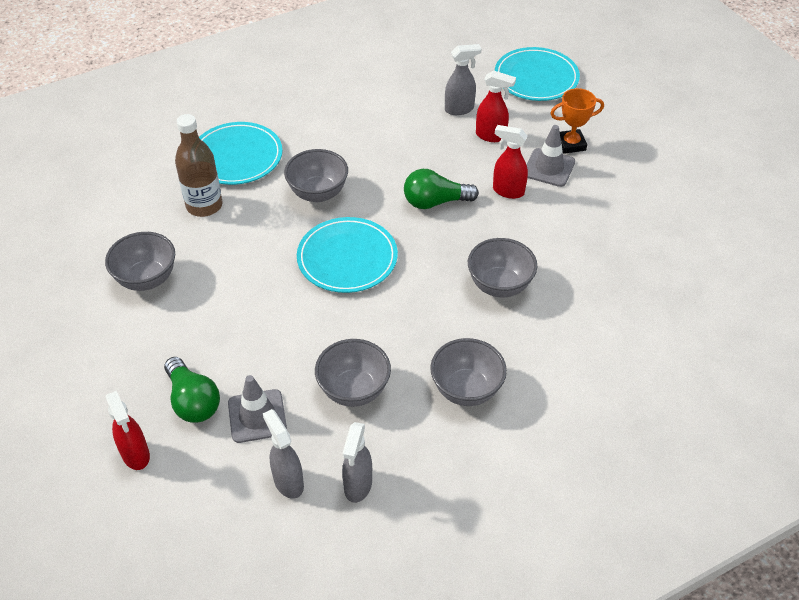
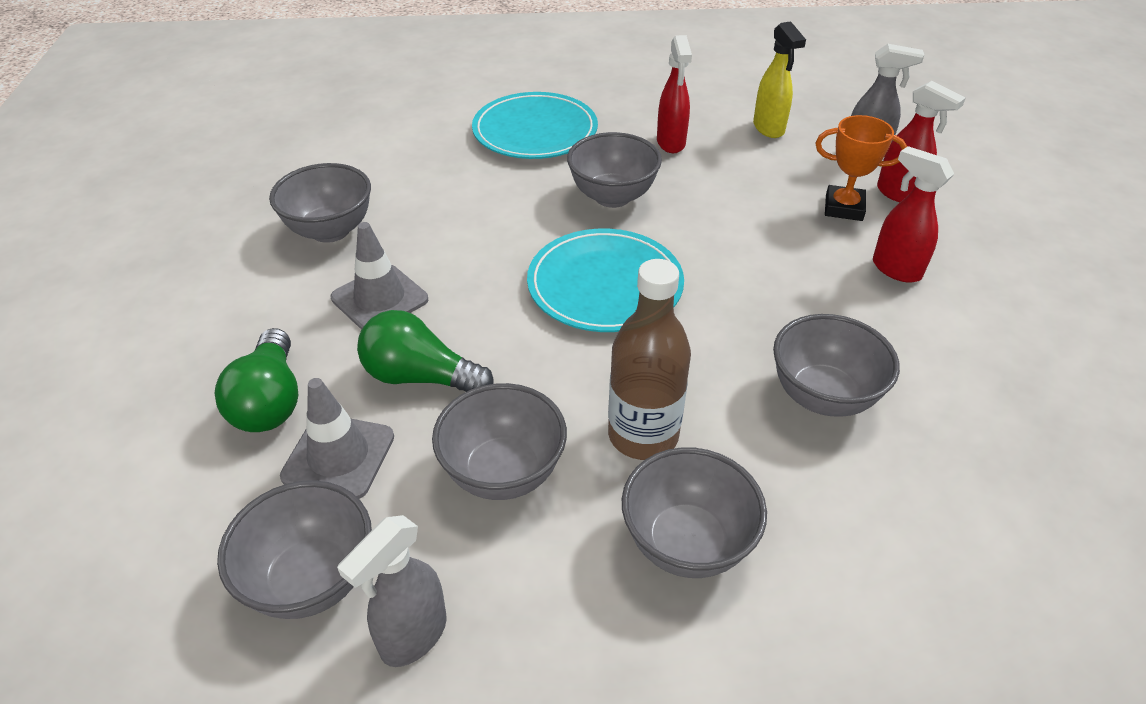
camera: 25 degrees right, 5 degrees down
red spray bottle [106,391,150,470] -> red spray bottle moved to [657,35,692,153]
brown bottle [175,114,223,217] -> brown bottle moved to [608,259,691,460]
grey spray bottle [263,409,304,499] -> grey bowl [217,480,372,619]
green light bulb [404,169,479,209] -> green light bulb moved to [357,310,494,392]
turquoise plate [495,47,580,101] -> none
grey traffic cone [526,125,575,187] -> grey traffic cone moved to [331,222,428,330]
orange trophy [550,88,604,154] -> orange trophy moved to [815,115,907,221]
none -> yellow spray bottle [753,21,806,138]

